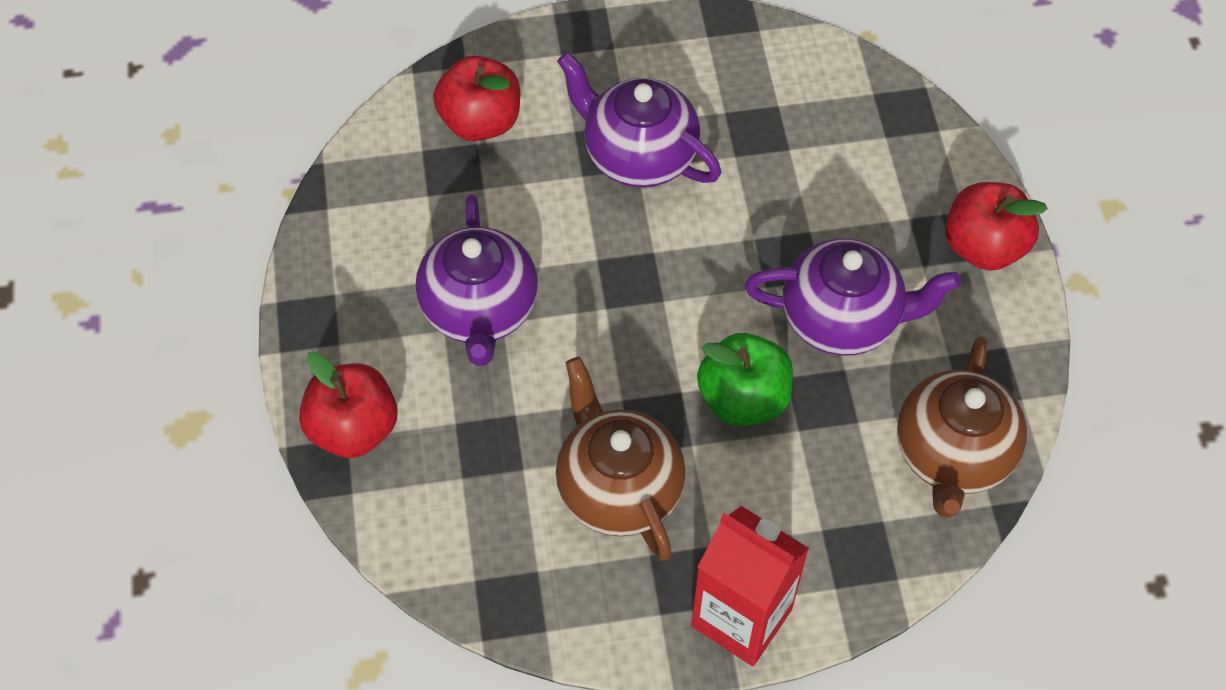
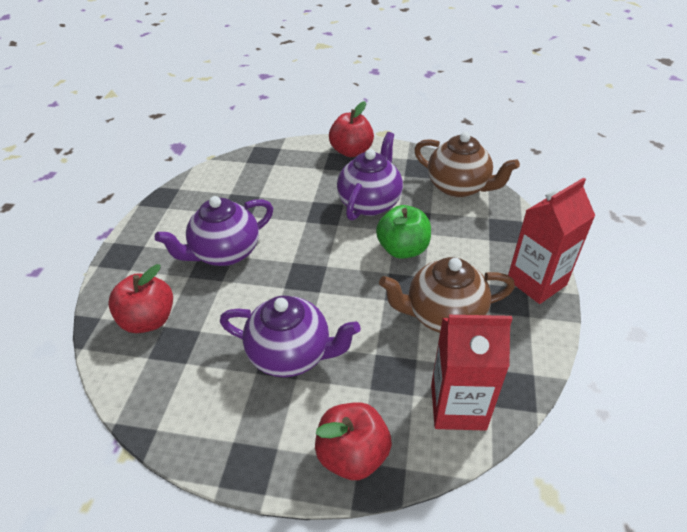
camera: 70 degrees left, 15 degrees down
none -> red carton [431,315,513,431]

